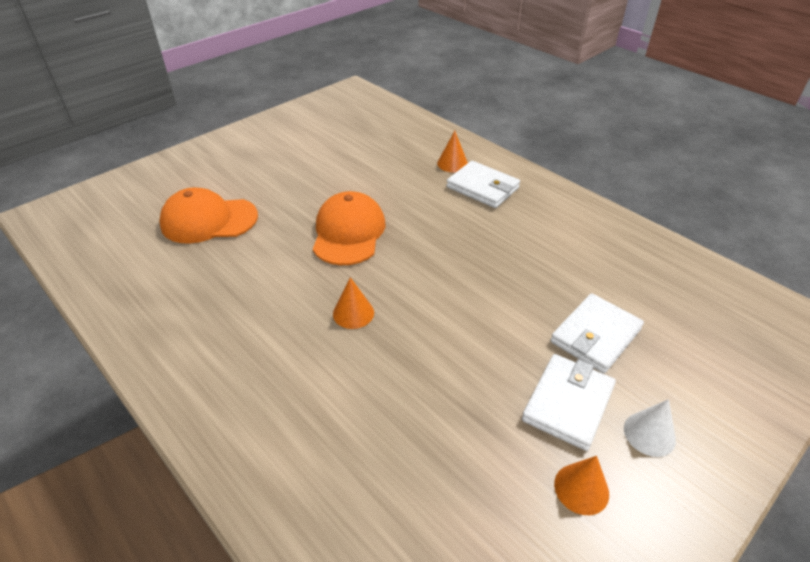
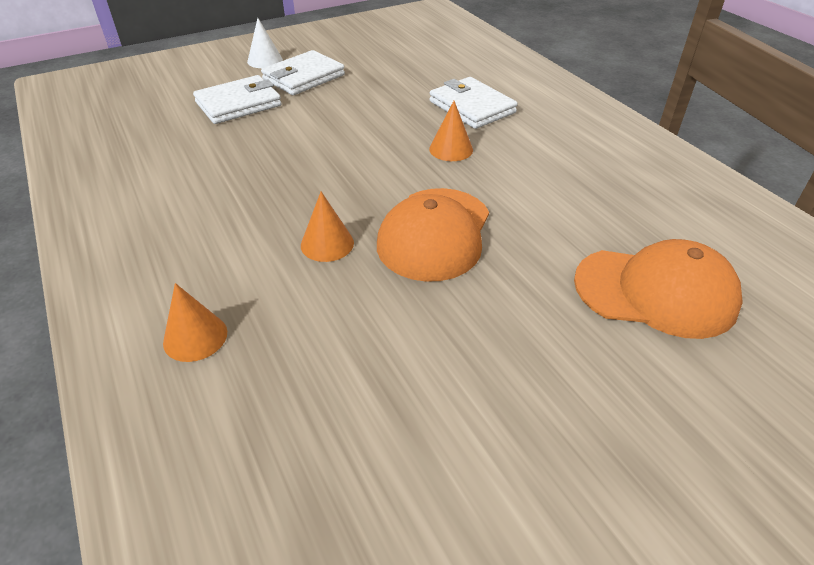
camera: 165 degrees left, 0 degrees up
white wallet [446,161,520,208] -> white wallet moved to [429,77,518,129]
orange cone [554,456,609,515] -> orange cone moved to [301,192,354,262]

